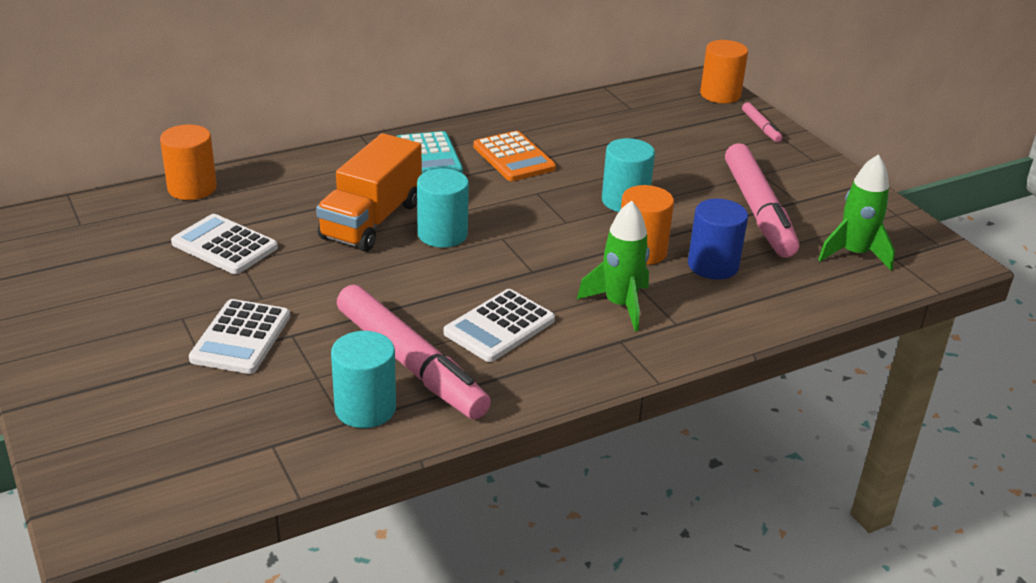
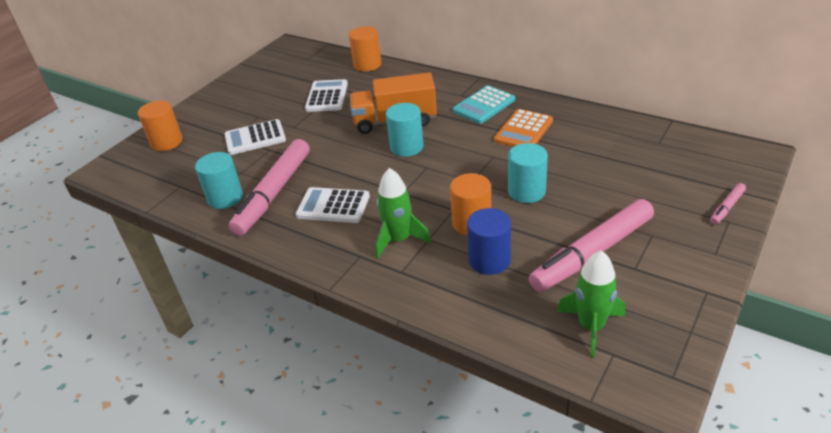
camera: 65 degrees right, 5 degrees up
orange cylinder [700,40,748,103] -> orange cylinder moved to [138,101,183,151]

